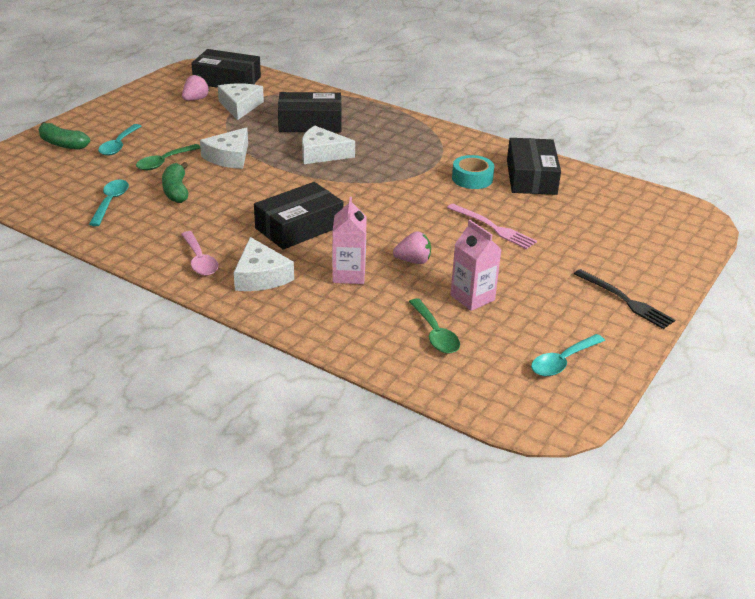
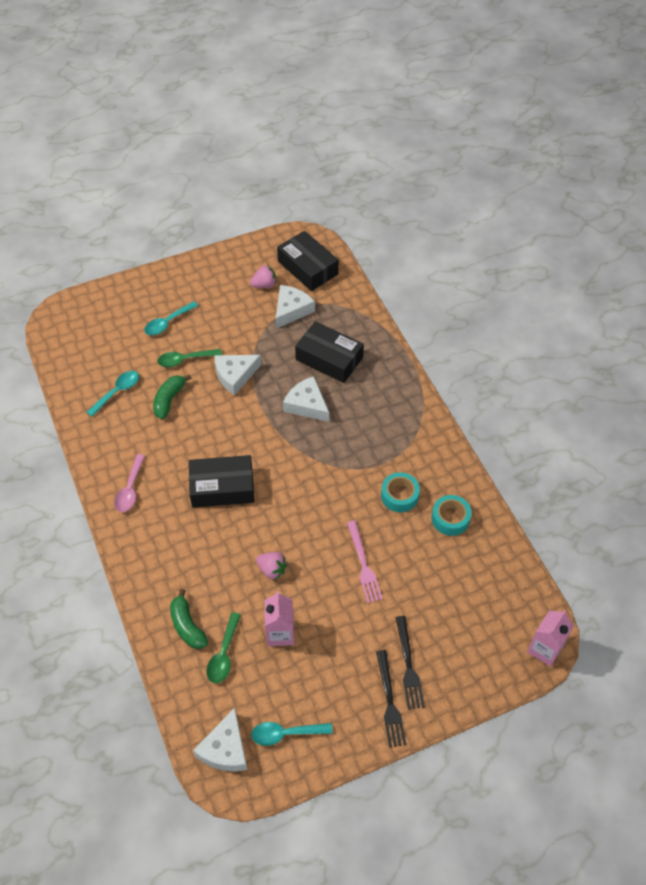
camera: 35 degrees right, 20 degrees up
green banana [39,122,90,150] -> green banana moved to [170,589,208,649]
white cheese [234,237,294,291] -> white cheese moved to [193,708,247,772]
pink carton [332,197,367,284] -> pink carton moved to [527,610,574,667]
black box [507,138,561,195] -> turquoise tape [432,495,472,536]
none -> black fork [396,616,425,709]

